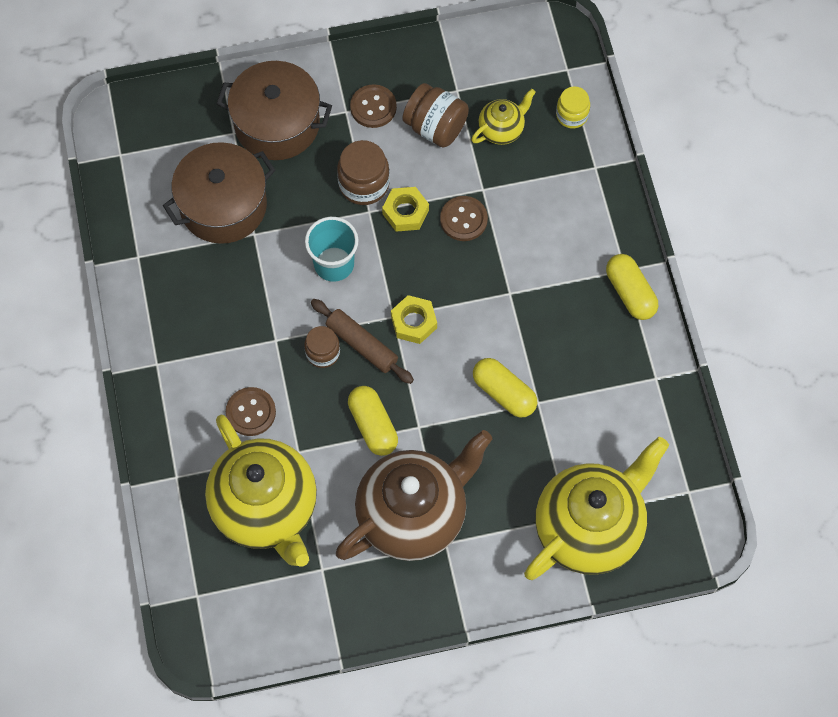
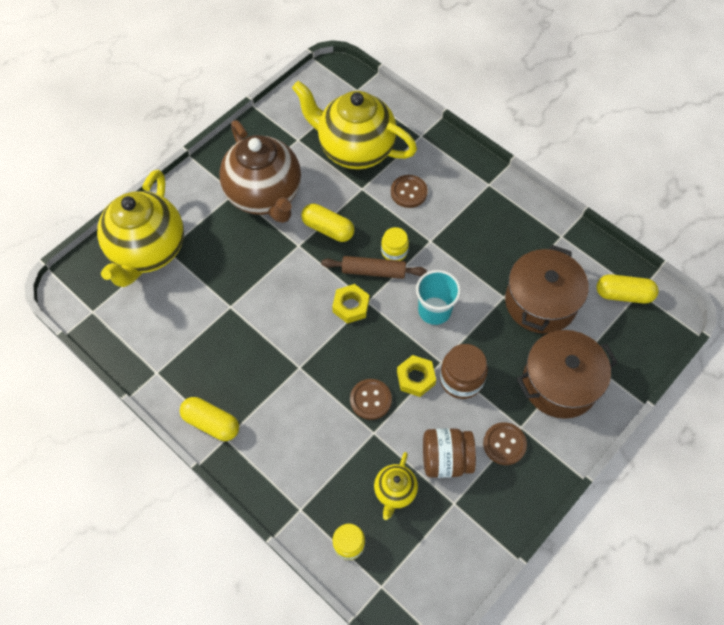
camera: 145 degrees right, 5 degrees down
brown jar [304,326,340,368] -> yellow jar [381,227,409,261]
brown teapot [336,430,492,561] -> brown teapot turned 45 degrees counterclockwise [219,120,301,223]
yellow capsule [473,358,537,418] -> yellow capsule moved to [597,274,659,303]

